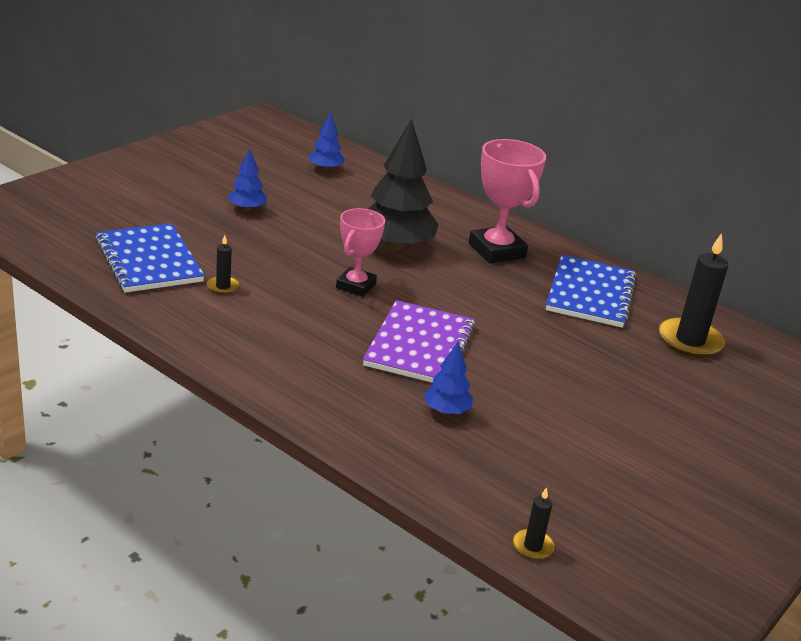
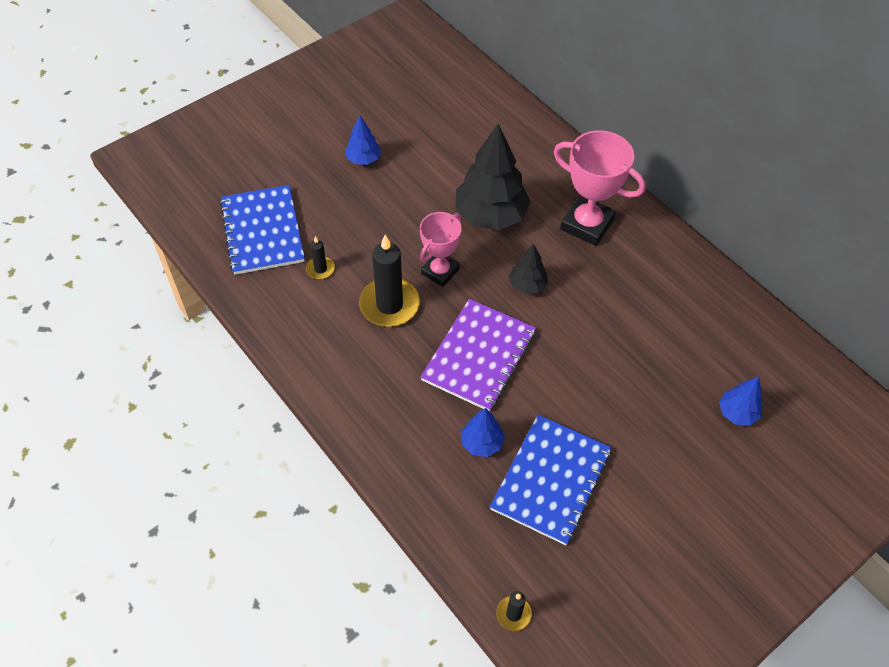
camera: 15 degrees right, 25 degrees up
blue tree [309,112,344,171] -> blue tree moved to [719,377,762,426]
pink trophy [469,139,546,263] -> pink trophy turned 45 degrees counterclockwise [553,130,646,246]
blue notebook [546,255,636,328] -> blue notebook moved to [490,415,612,545]
black candle [659,233,728,357] -> black candle moved to [359,235,420,327]
none -> black tree [509,244,548,294]

